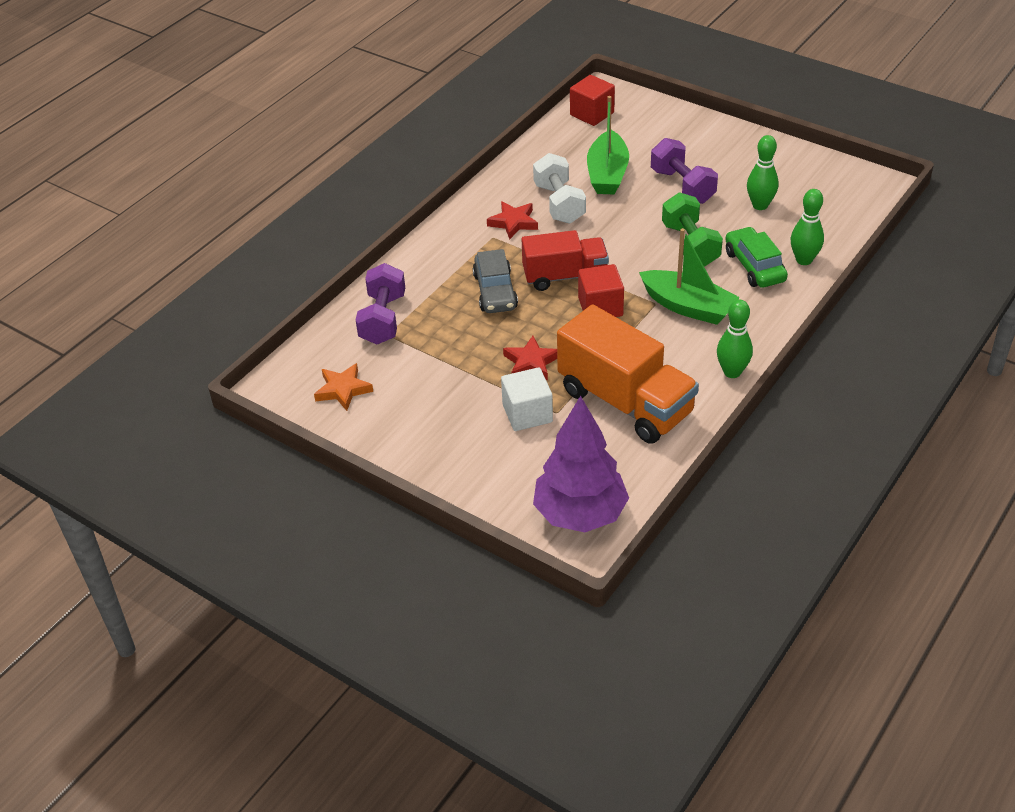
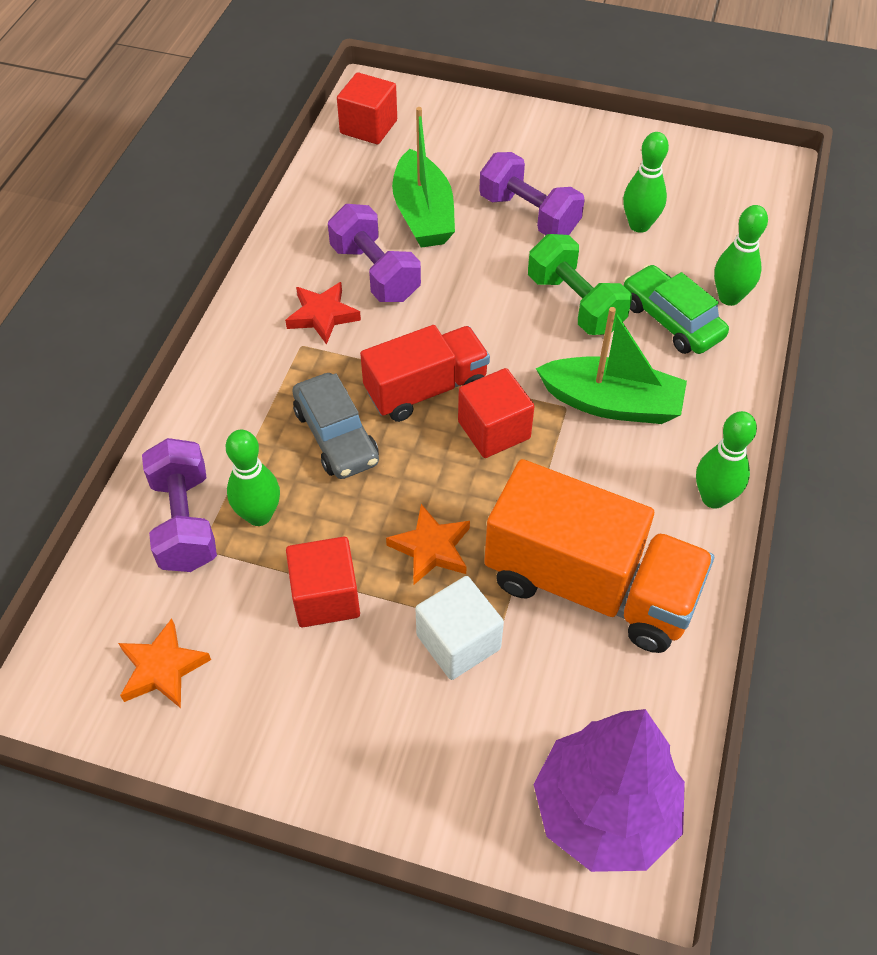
camera: 20 degrees left, 10 degrees up
red star [503,336,557,380] -> orange star [386,504,470,585]
white dumbbell [533,153,586,224] -> purple dumbbell [328,204,421,302]
none -> green bowling pin [226,430,280,526]
none -> red cube [286,537,360,627]

